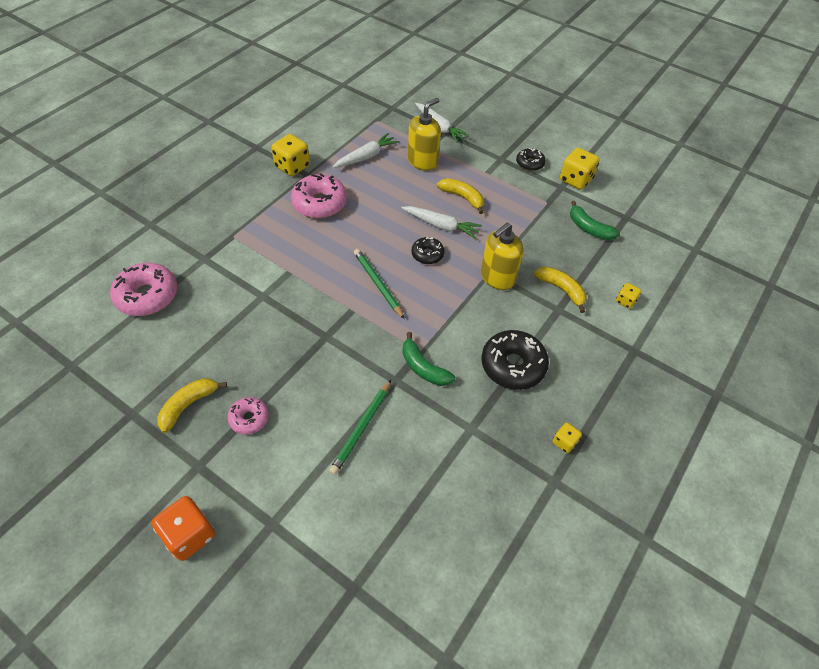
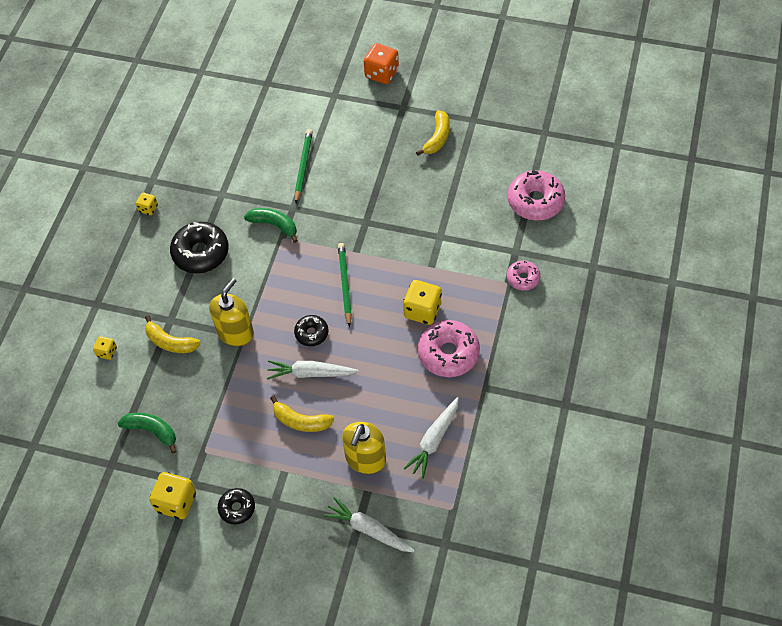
camera: 165 degrees right, 5 degrees up
pink donut [227,397,269,435] -> pink donut moved to [507,260,540,291]
yellow dice [271,134,310,176] -> yellow dice moved to [403,280,442,325]
green pencil [354,249,404,319] -> green pencil turned 135 degrees counterclockwise [338,243,352,327]

